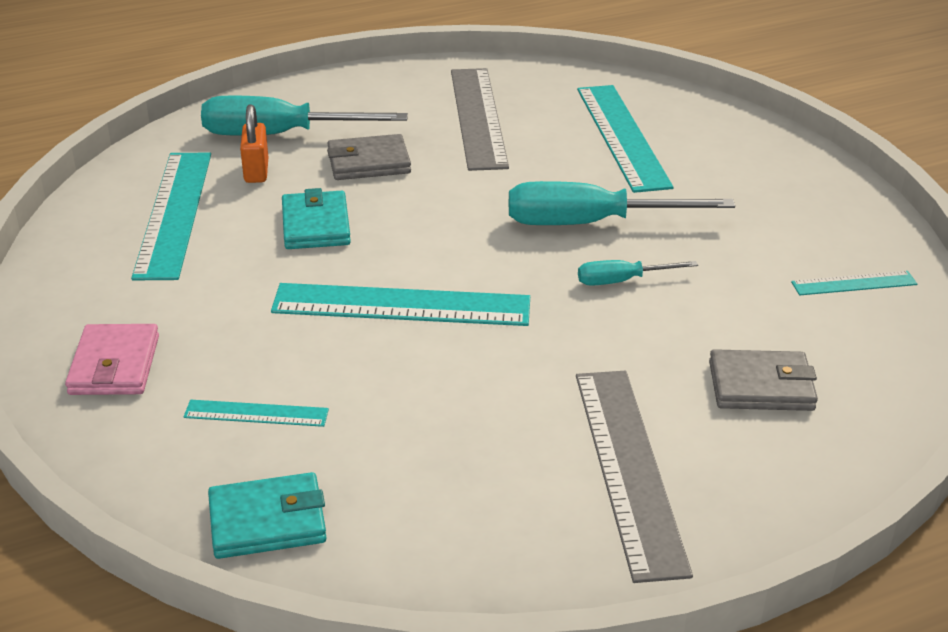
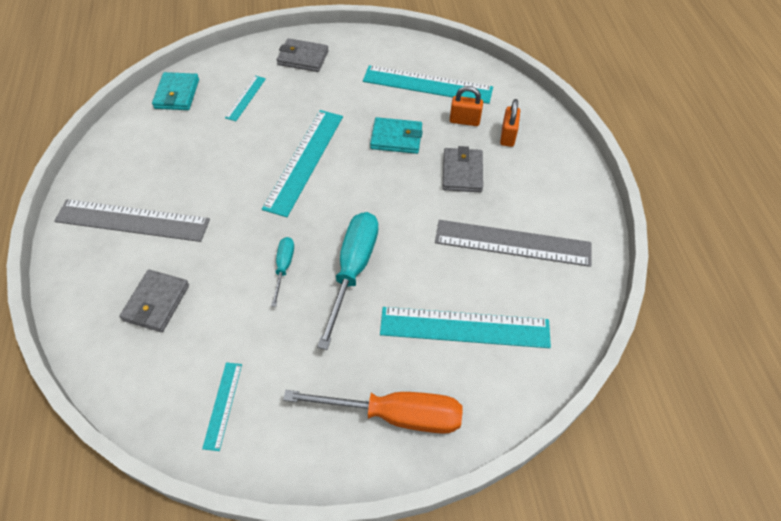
camera: 105 degrees right, 20 degrees up
pink wallet [65,324,159,395] -> grey wallet [277,38,329,72]
turquoise screwdriver [201,95,408,136] -> orange padlock [500,99,520,147]
none -> orange screwdriver [283,390,462,434]

